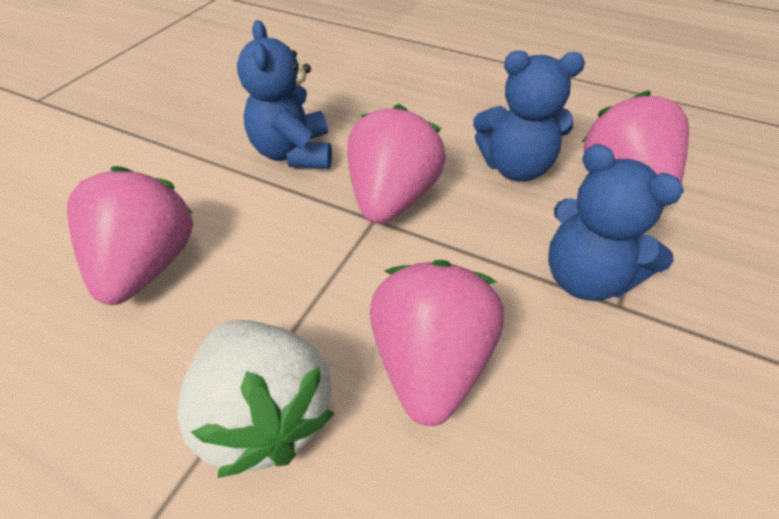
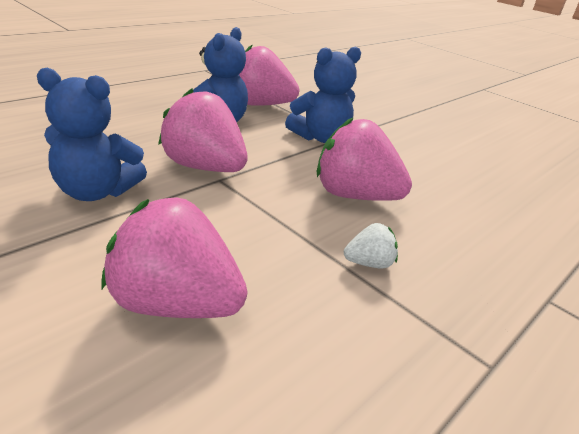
camera: 75 degrees left, 15 degrees down
white strawberry [177,320,335,478] -> white strawberry [344,223,398,268], size x0.47

